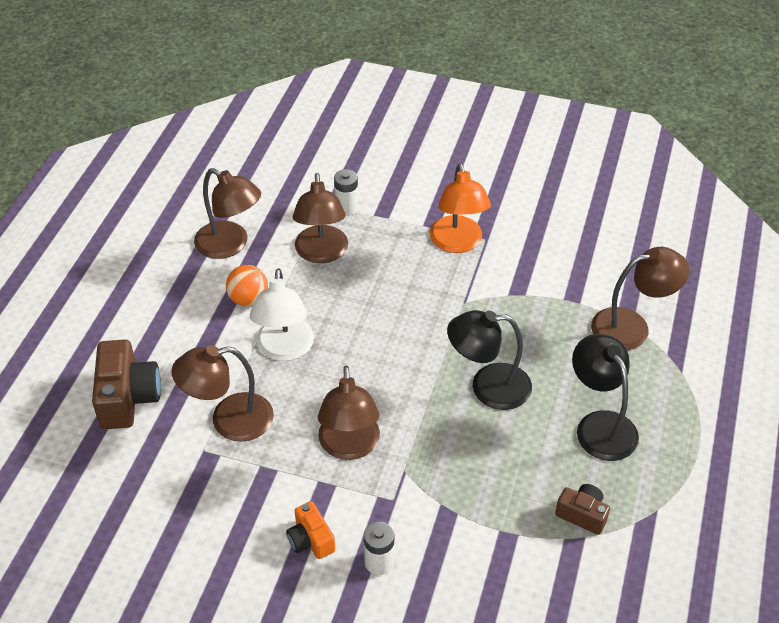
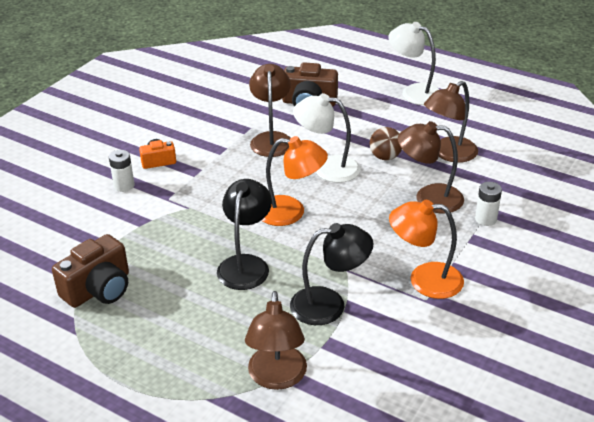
camera: 105 degrees right, 10 degrees down
orange ball [226,265,268,307] -> brown ball [370,127,402,160]
brown lamp [318,366,380,460] -> none
brown camera [555,484,610,535] -> brown camera [52,234,129,308], size x1.75
black lamp [572,334,639,461] -> black lamp moved to [290,223,373,325]
none -> orange lamp [261,136,328,226]
none -> white lamp [388,22,440,105]

